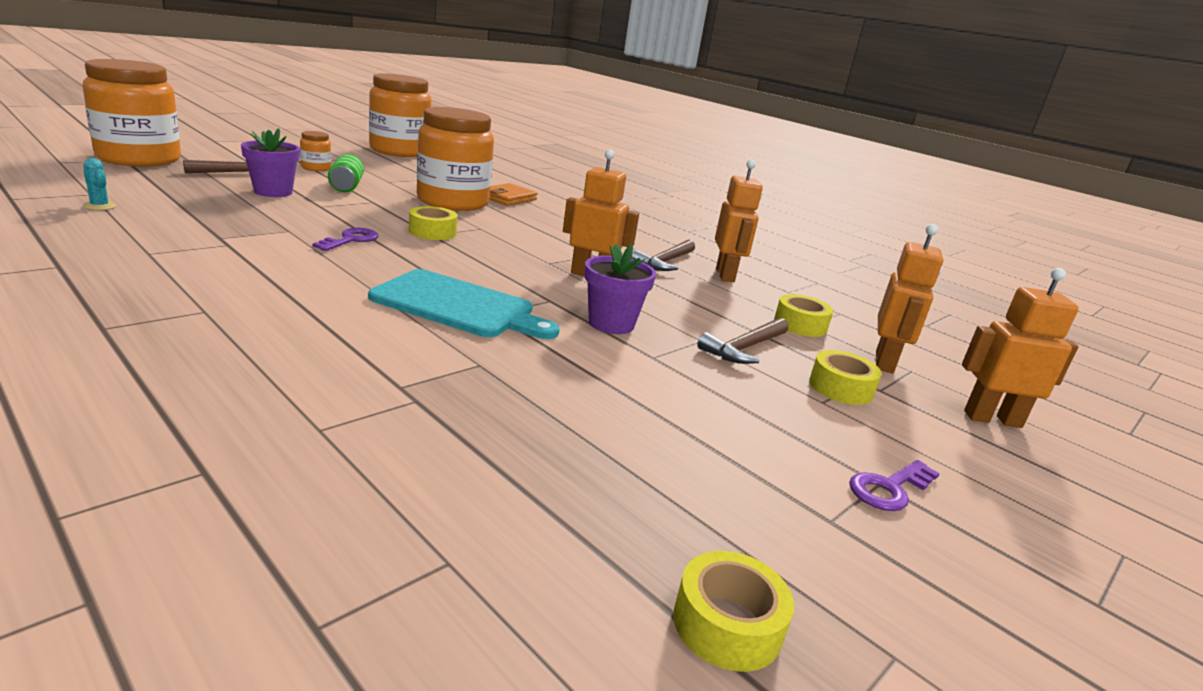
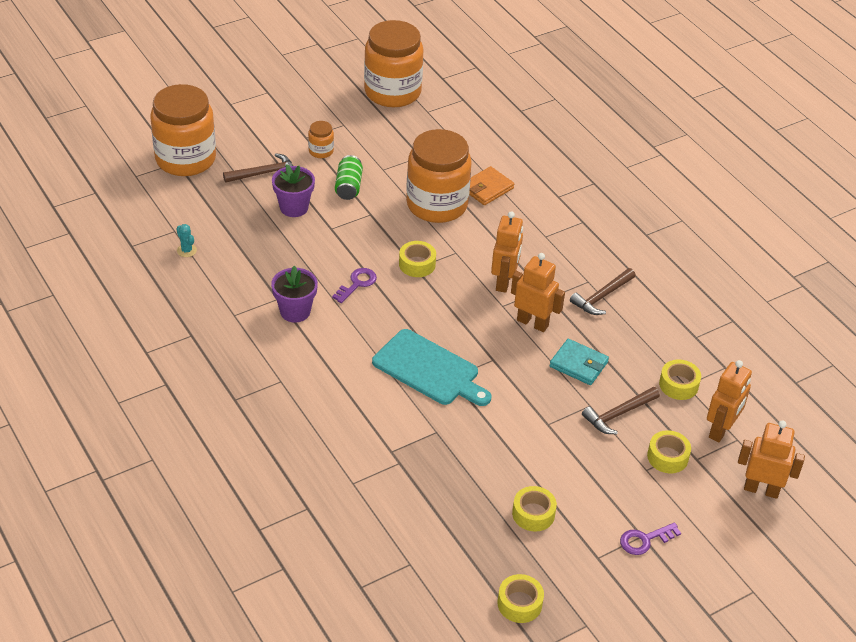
camera: 15 degrees right, 20 degrees up
purple flower pot [585,244,656,334] -> purple flower pot moved to [271,266,318,322]
orange robot [715,160,763,282] -> orange robot moved to [491,211,523,293]
none -> yellow tape [512,486,557,532]
none -> turquoise wallet [549,339,609,385]

